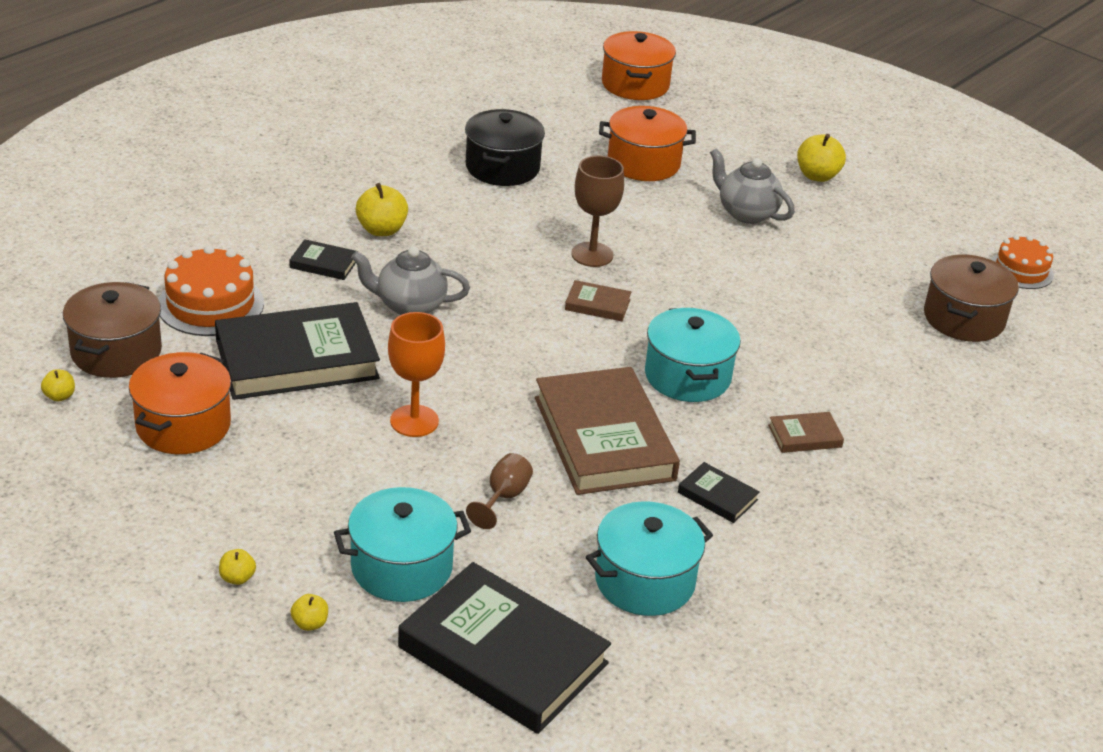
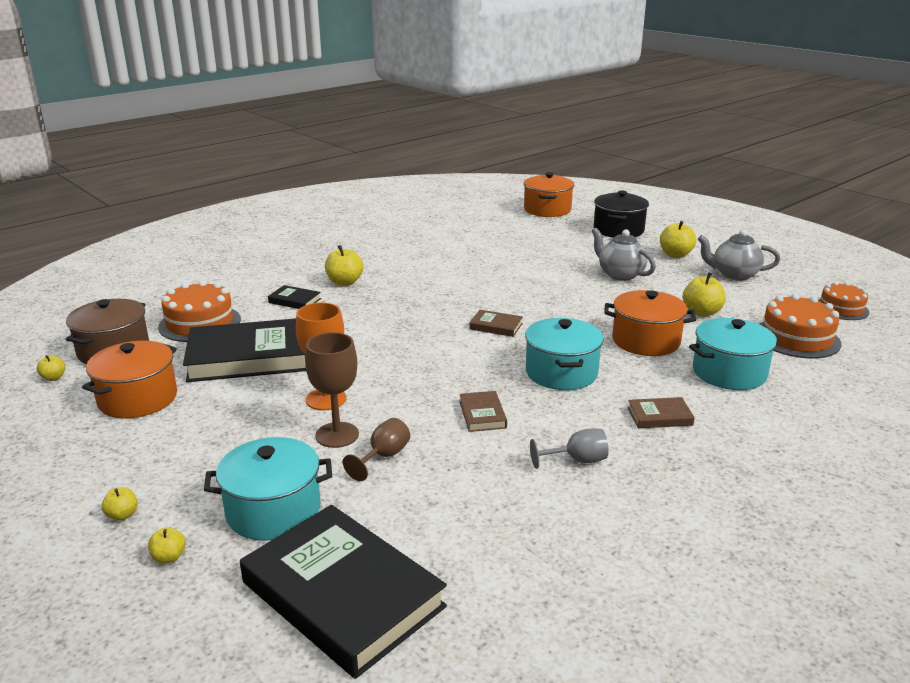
camera: 10 degrees right, 10 degrees down
grey teapot [351,246,470,315] -> grey teapot moved to [698,229,780,281]
black pot [465,109,545,186] -> black pot moved to [594,190,649,238]
brown book [535,367,680,495] -> brown book [459,391,507,432], size x0.43
brown goblet [571,156,624,267] -> brown goblet moved to [305,332,359,448]
turquoise pot [586,501,713,616] -> turquoise pot moved to [689,318,780,390]
orange pot [599,106,696,181] -> orange pot moved to [604,290,696,356]
black book [678,462,760,523] -> grey goblet [530,429,609,469]
brown pot [924,254,1019,342] -> orange cake [759,294,842,358]
none -> yellow apple [683,272,726,316]

